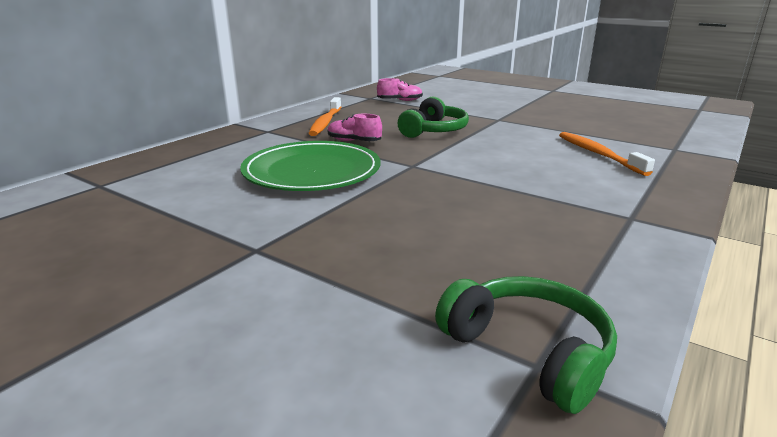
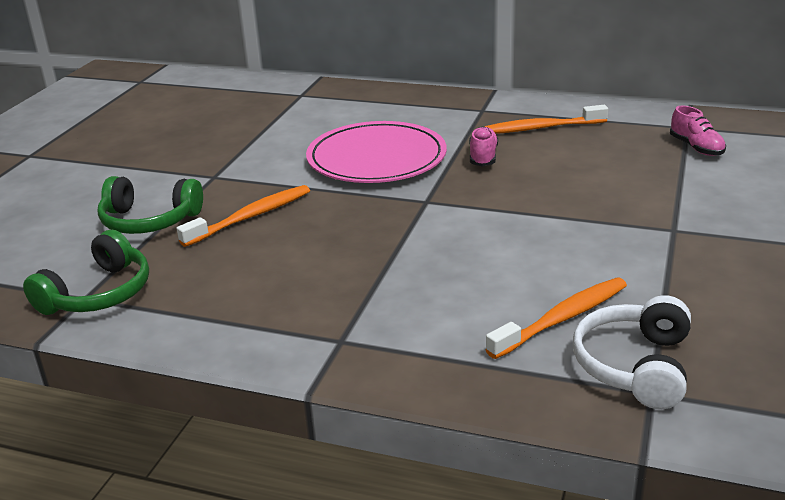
camera: 75 degrees right, 5 degrees up
green plate [240,141,381,191] -> pink plate [306,121,447,183]
green headphones [398,97,469,138] -> green headphones moved to [98,176,203,234]
none -> orange toothbrush [177,185,310,247]
none -> white headphones [573,295,691,409]

